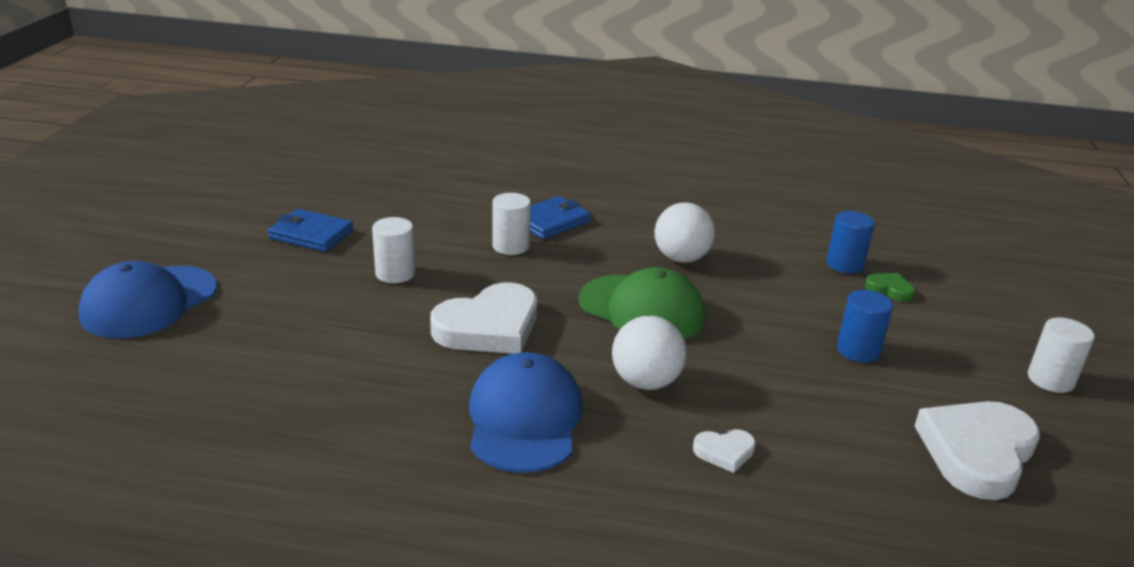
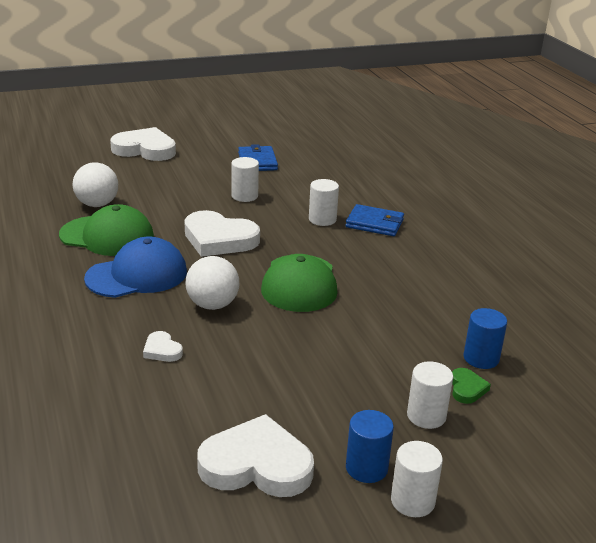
camera: 60 degrees right, 0 degrees up
blue cap [78,261,217,338] -> white heart [110,127,176,161]
white ball [655,202,715,263] -> white ball moved to [73,162,118,207]
blue cylinder [837,290,893,363] -> blue cylinder moved to [346,410,394,483]
none -> green cap [59,204,154,256]
none -> white cylinder [407,361,453,429]

